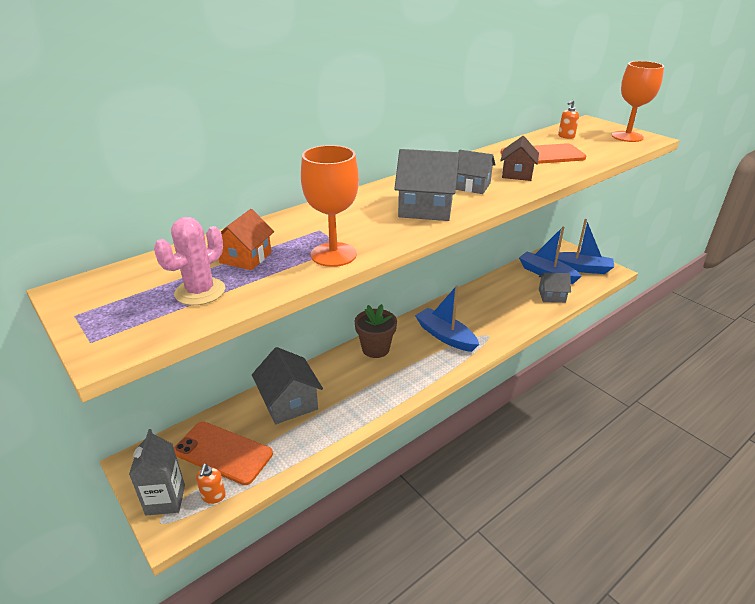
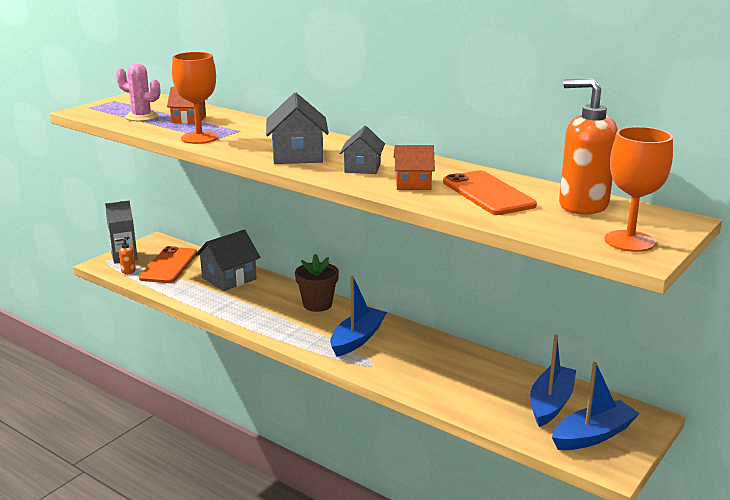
camera: 75 degrees right, 10 degrees down
brown house [500,136,539,181] -> orange house [394,145,435,190]
grey house [539,273,571,303] -> none
blue boat [555,219,614,274] -> blue boat turned 120 degrees counterclockwise [552,362,640,450]
orange soap dispenser [558,100,579,139] -> orange soap dispenser [559,78,618,215], size x2.37

